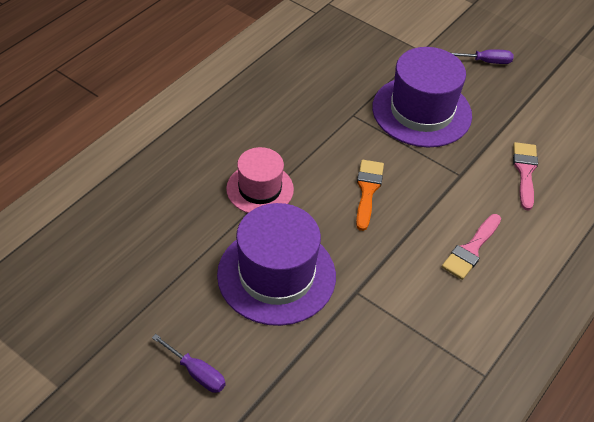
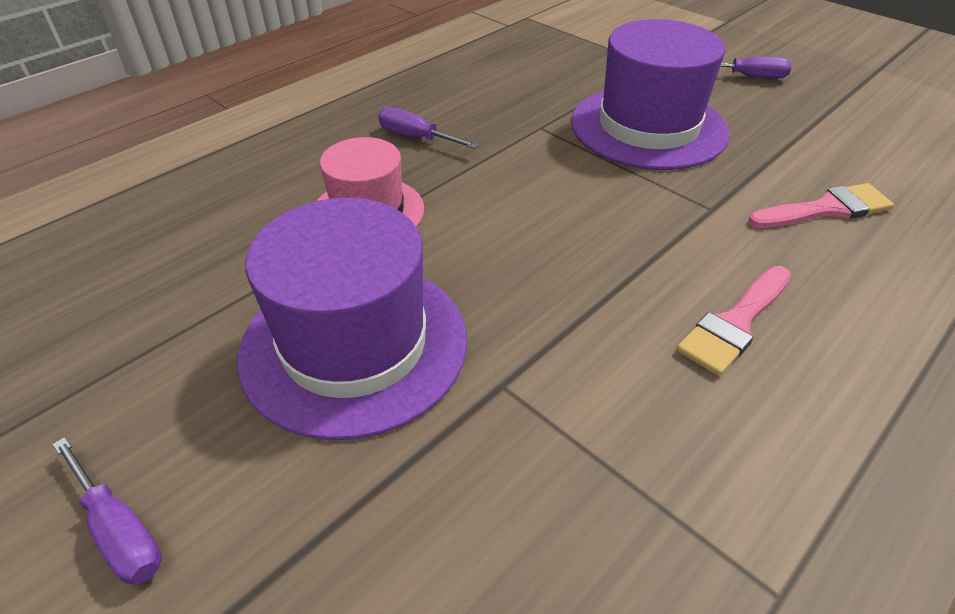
camera: 10 degrees right, 5 degrees down
orange brush [356,160,384,231] -> none
pink brush [513,142,538,210] -> pink brush turned 60 degrees clockwise [748,183,894,228]
none -> purple screwdriver [378,107,479,149]

